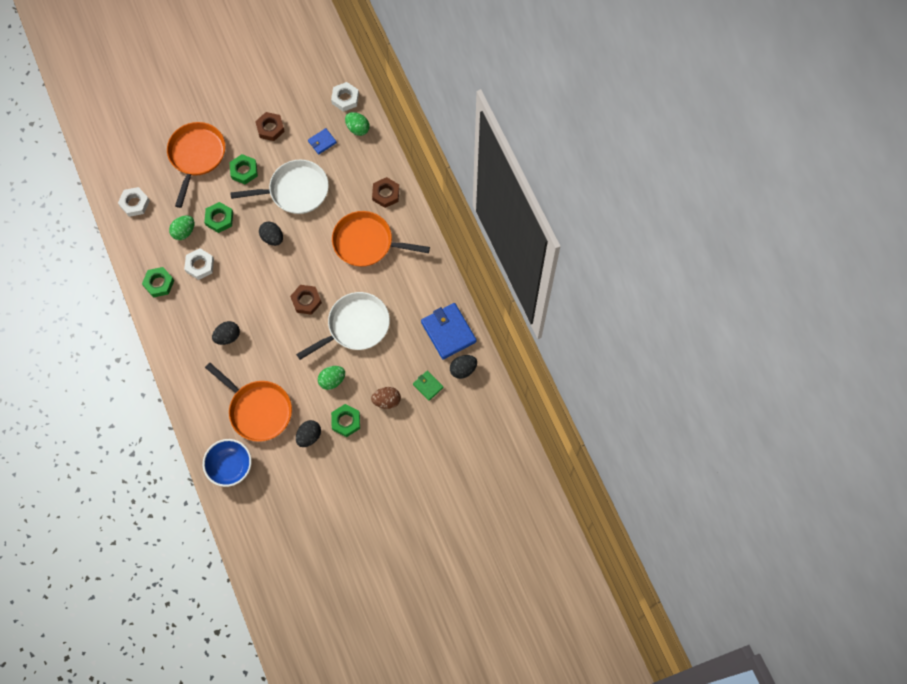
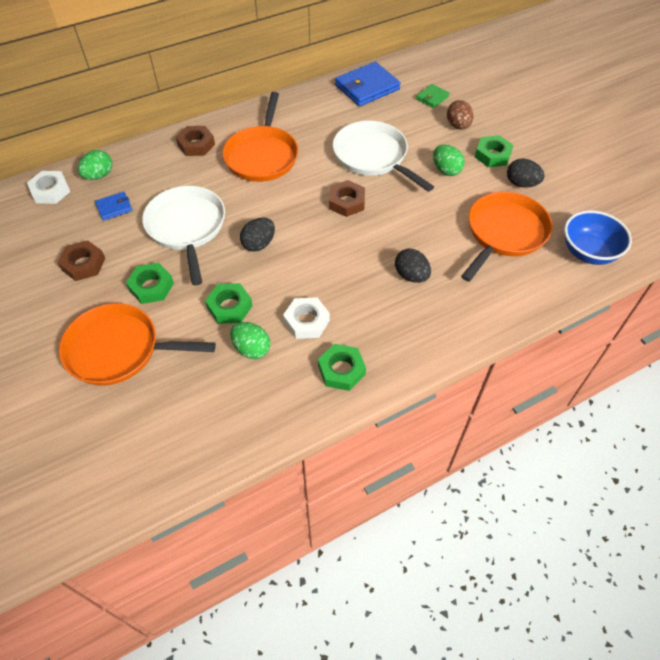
camera: 95 degrees left, 15 degrees down
white nut [118,187,150,217] -> none
blue wallet [308,128,337,154] -> blue wallet turned 75 degrees counterclockwise [95,192,133,221]
black egg [450,355,477,379] -> none

